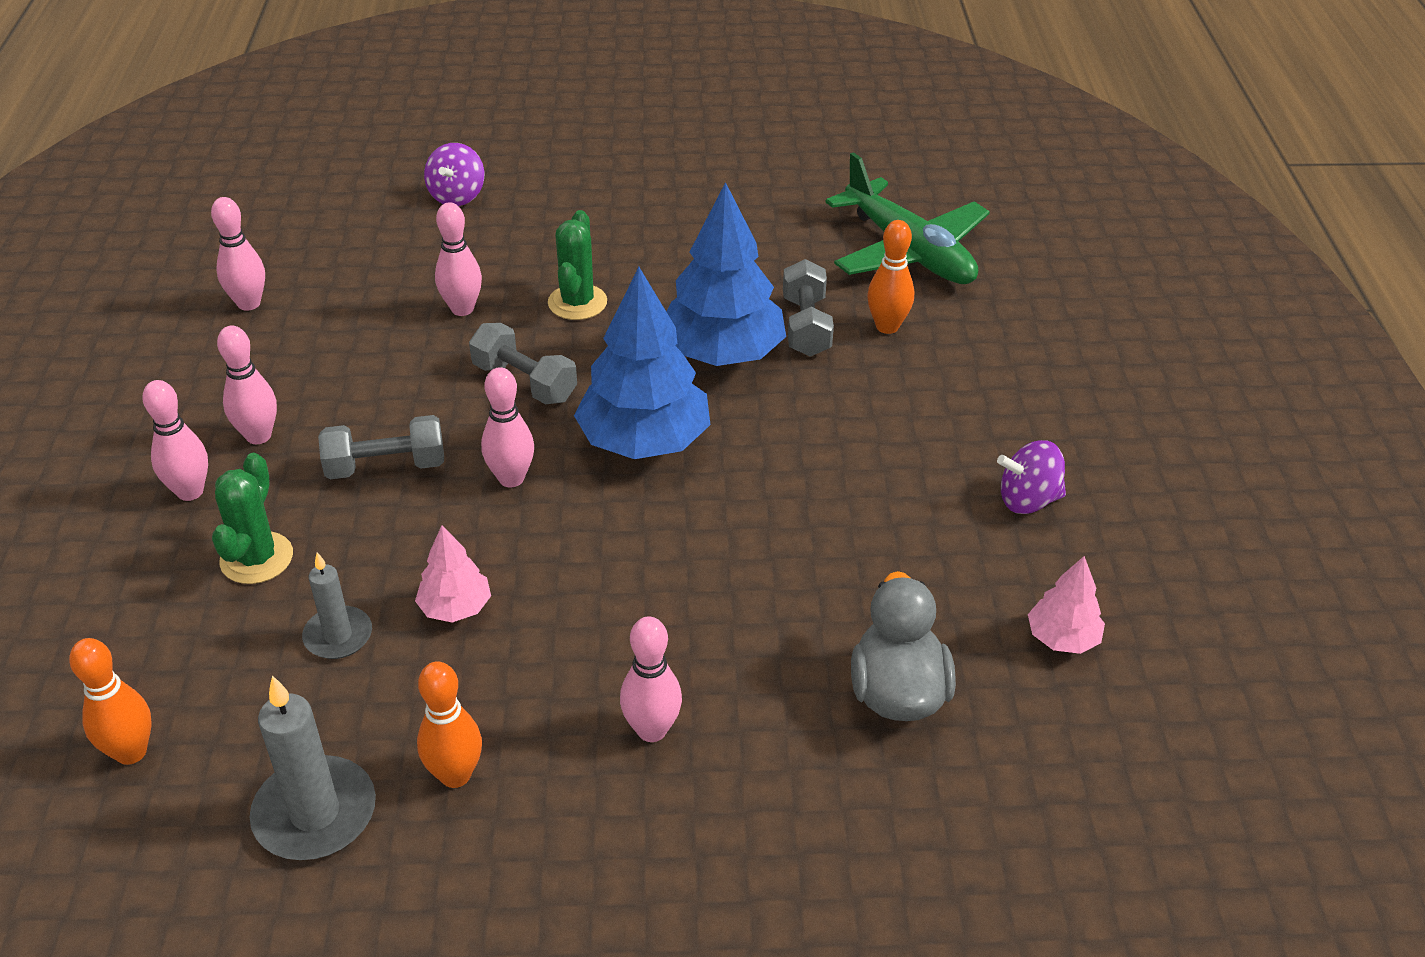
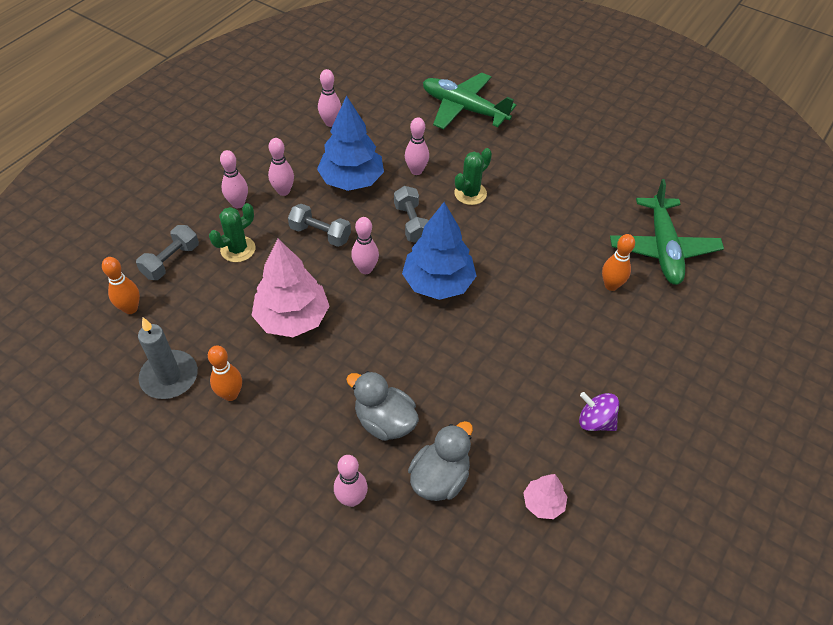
camera: 35 degrees right, 10 degrees up
grey candle [302,552,372,659] -> none
pink tree [415,525,491,623] -> pink tree [252,239,329,337], size x2.02
purple spinning top [424,143,484,206] -> green plane [423,72,516,129]
pink bowling pin [620,616,682,742] -> pink bowling pin moved to [334,455,368,507]
blue tree [666,182,786,366] -> blue tree moved to [317,95,384,191]
grey dumbbell [783,259,834,357] -> grey dumbbell moved to [136,225,199,280]
none -> grey duck [346,371,419,441]

